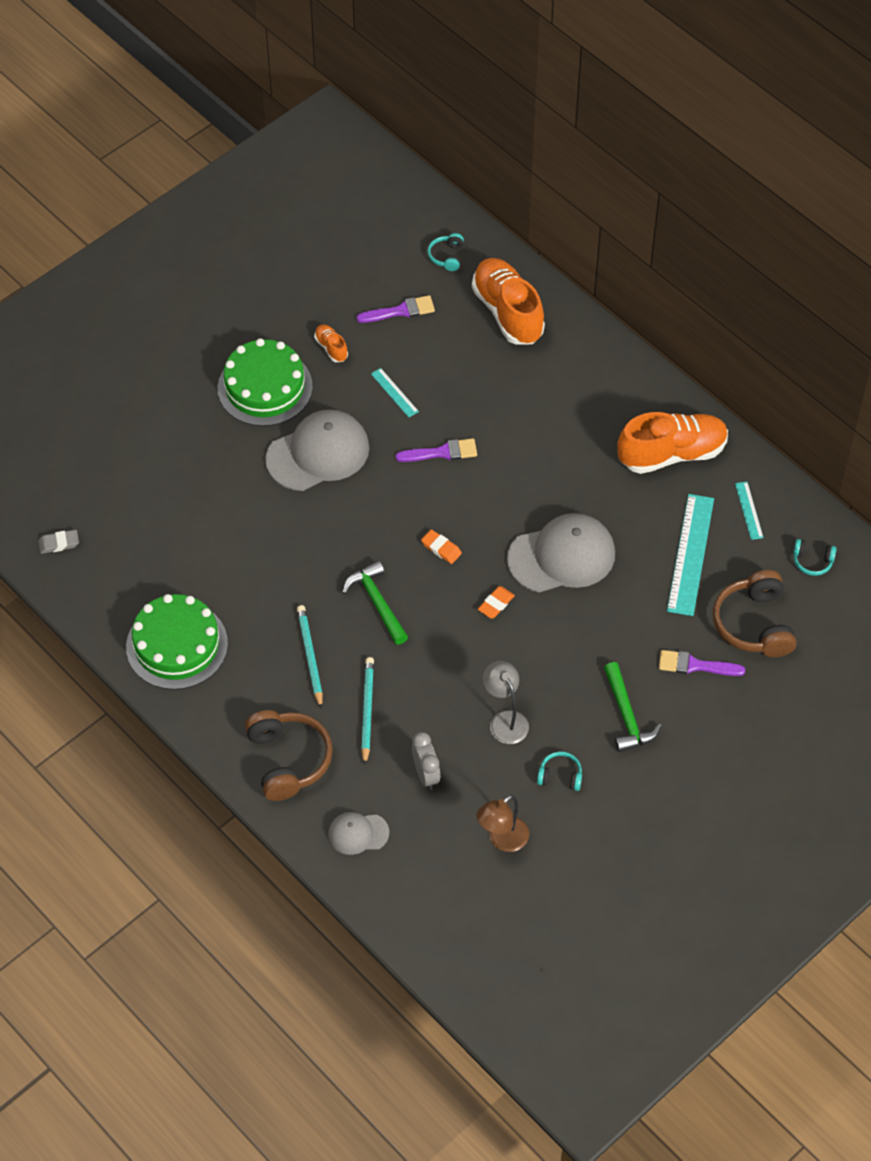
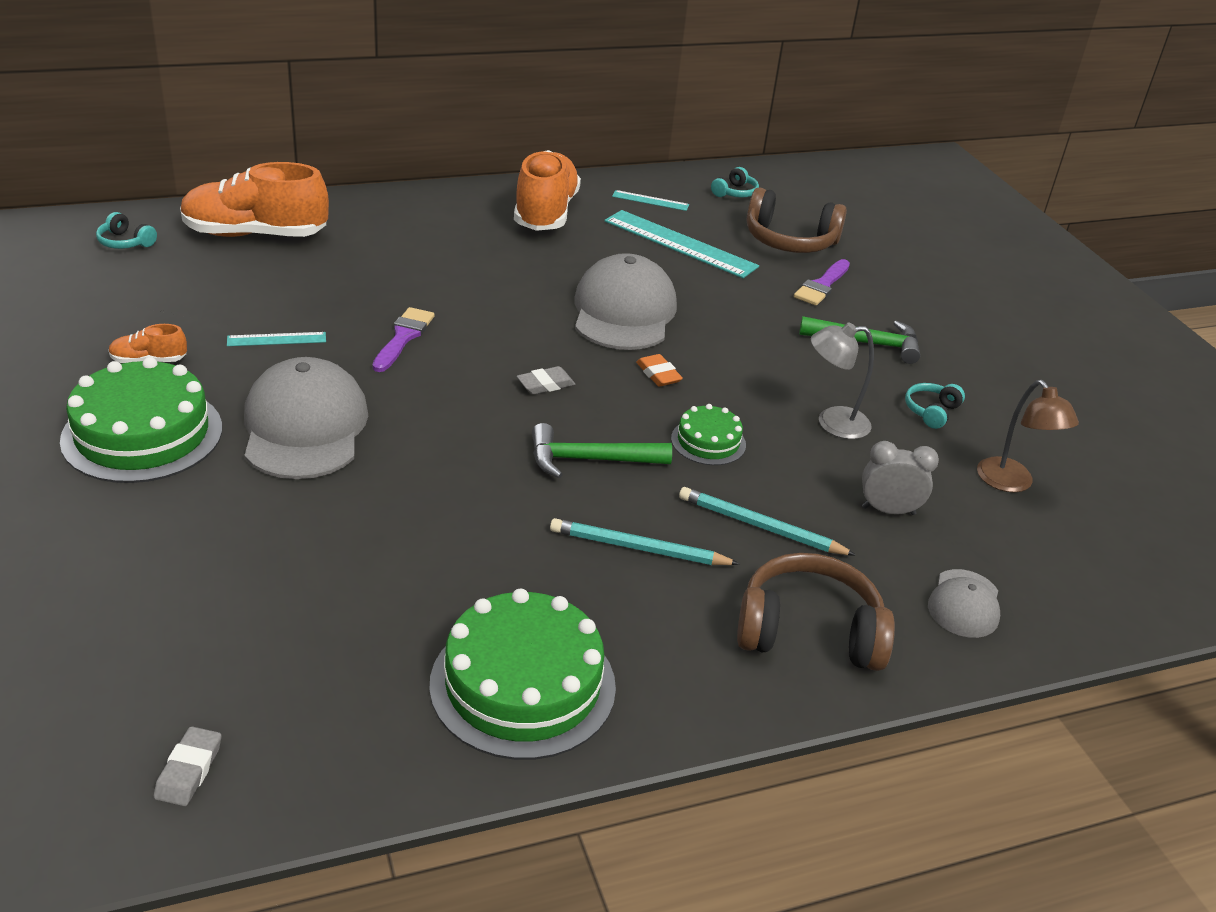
camera: 70 degrees left, 20 degrees down
purple brush [357,295,435,323] -> none
orange eraser [421,529,462,564] -> grey eraser [517,366,575,395]
none -> green cake [671,404,746,465]

